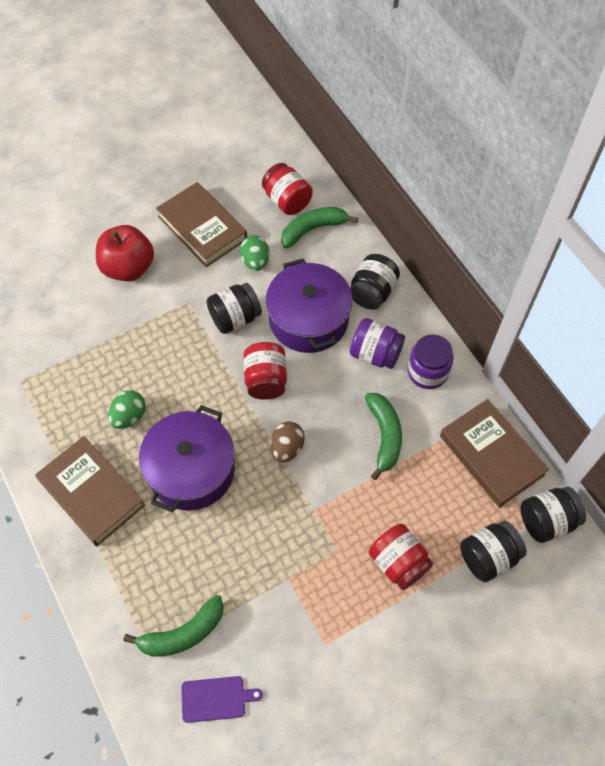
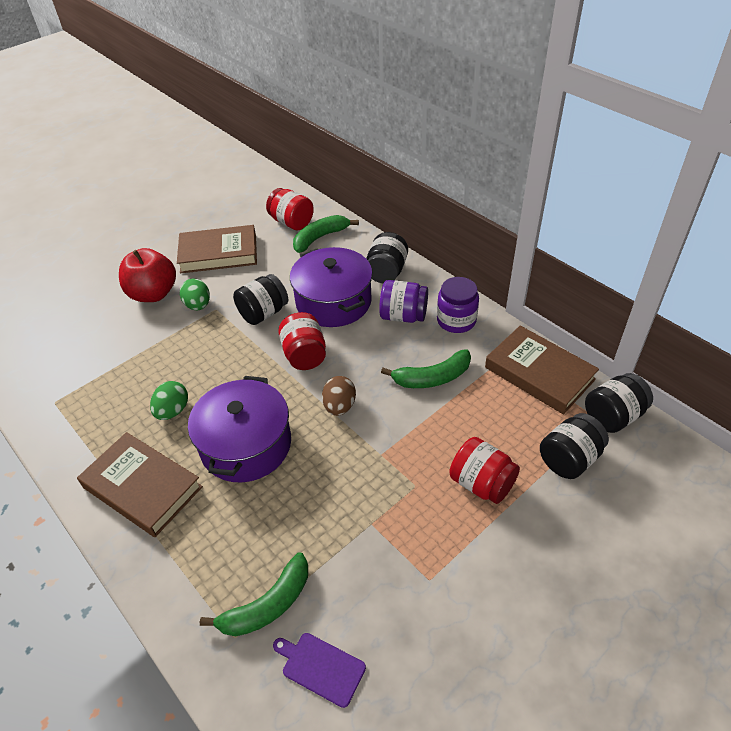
camera: 10 degrees left, 15 degrees down
brown book [156,182,247,267] -> brown book turned 45 degrees counterclockwise [177,225,257,273]
purple cutting board [181,676,263,723] -> purple cutting board turned 135 degrees counterclockwise [273,633,366,708]
green egg [240,235,269,271] -> green egg moved to [180,279,210,310]
green banana [365,393,402,480] -> green banana turned 90 degrees clockwise [381,349,471,388]

